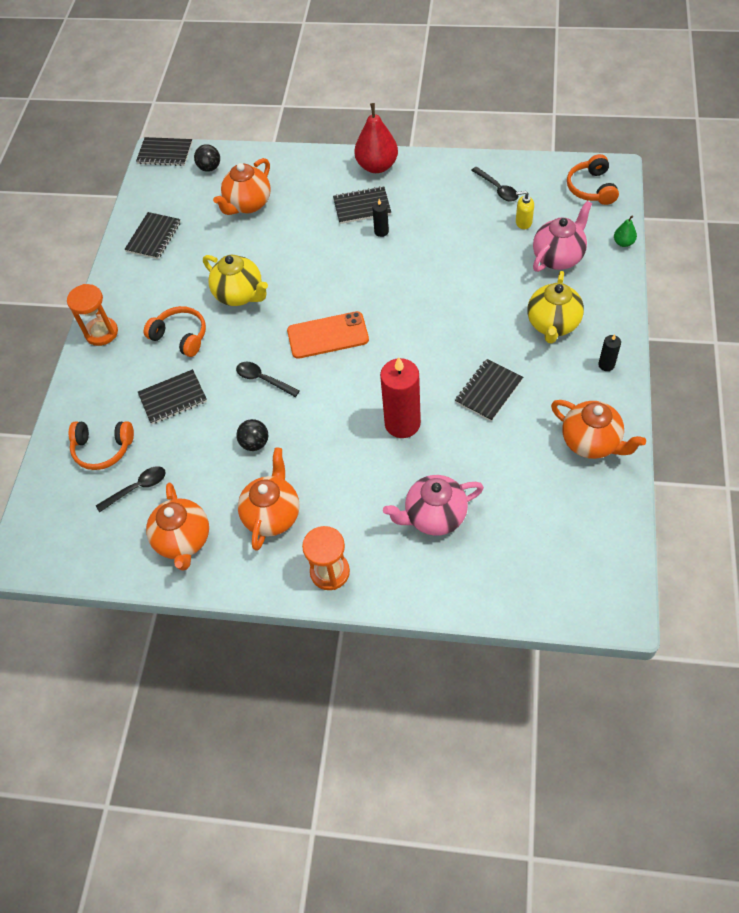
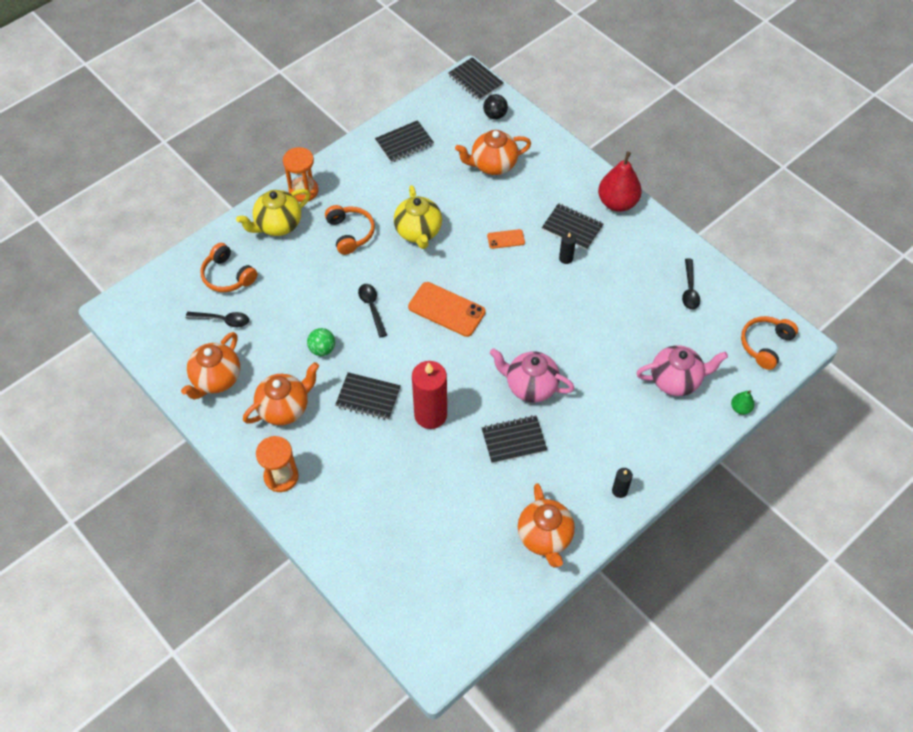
camera: 35 degrees right, 0 degrees up
black notebook [138,369,207,424] -> black notebook moved to [335,372,401,420]
black ball [236,419,268,451] -> green ball [307,328,335,356]
pink teapot [383,475,484,536] -> pink teapot moved to [490,348,575,402]
yellow soap dispenser [516,191,534,229] -> none
yellow teapot [527,271,584,343] -> yellow teapot moved to [236,189,310,236]
none -> orange phone [487,229,525,249]

